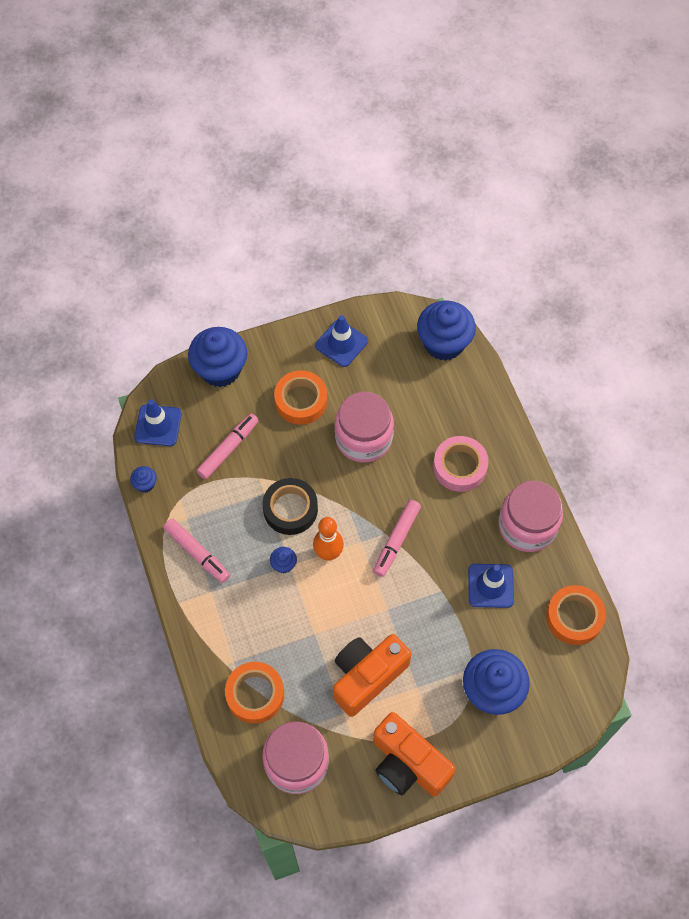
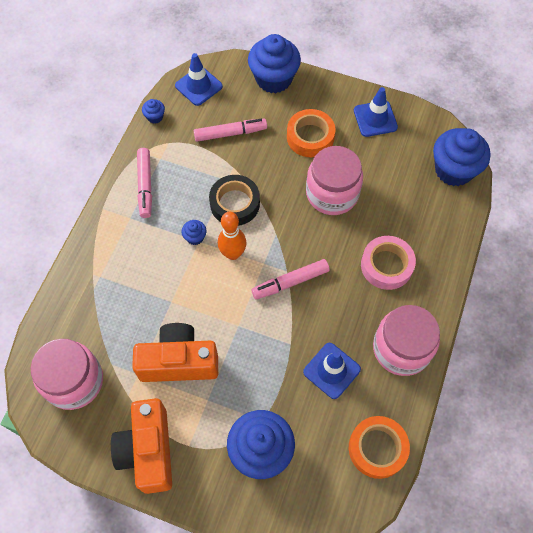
camera: 40 degrees right, 0 degrees up
orange tape [225,662,284,724] -> none

